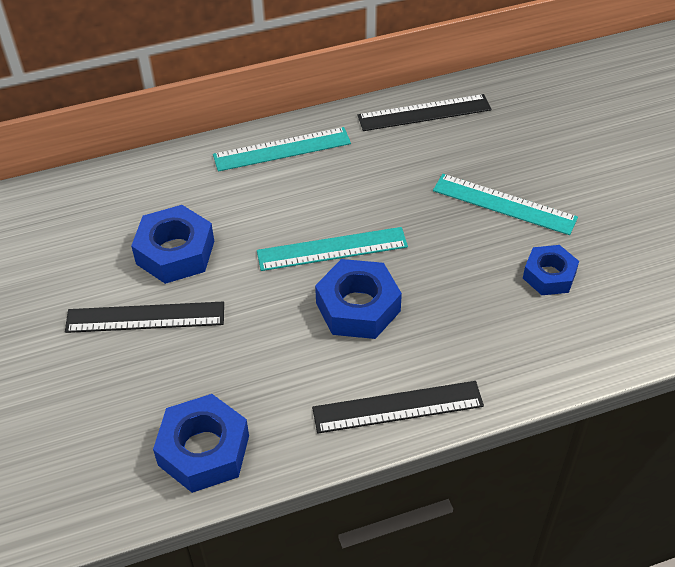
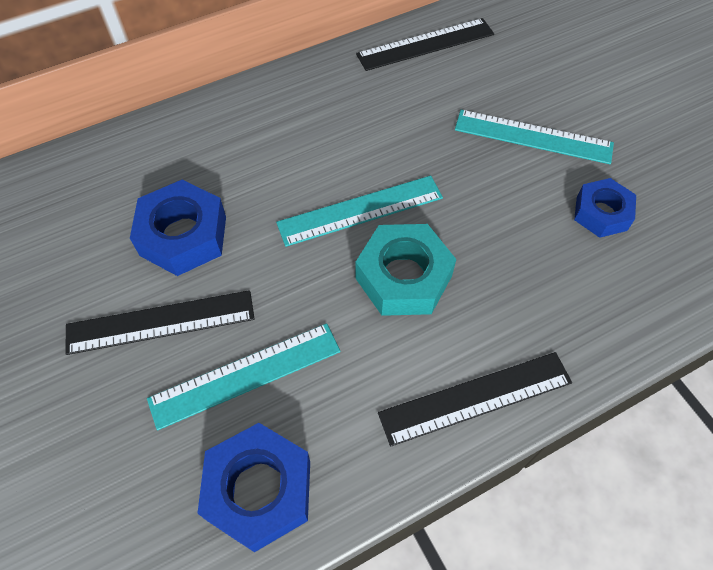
camera: 10 degrees left, 10 degrees up
turquoise ruler [213,127,351,172] -> turquoise ruler moved to [147,323,341,430]
blue nut [315,259,402,339] -> turquoise nut [356,224,456,316]

